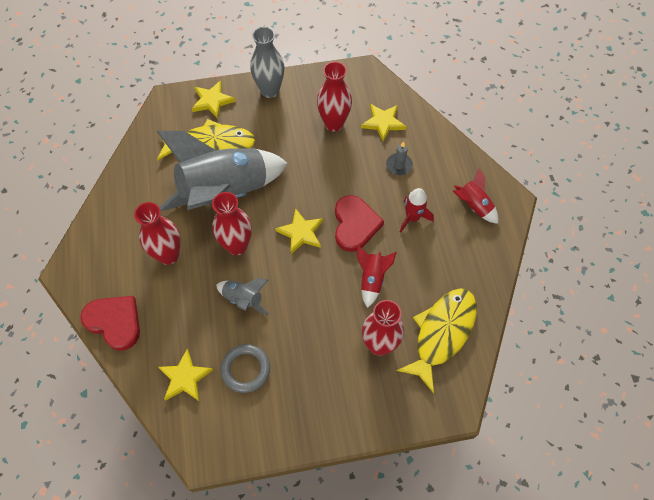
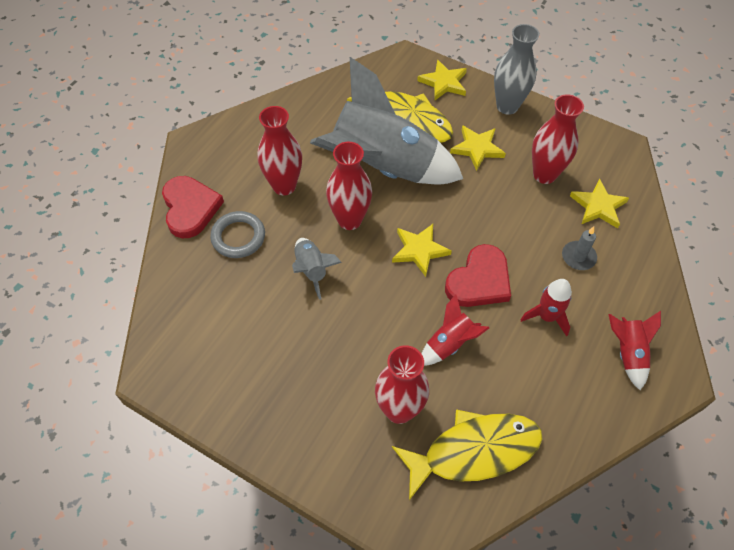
camera: 40 degrees right, 5 degrees down
yellow star [158,349,213,401] -> yellow star moved to [450,125,506,171]
grey ring [221,344,270,393] -> grey ring moved to [210,211,265,258]

